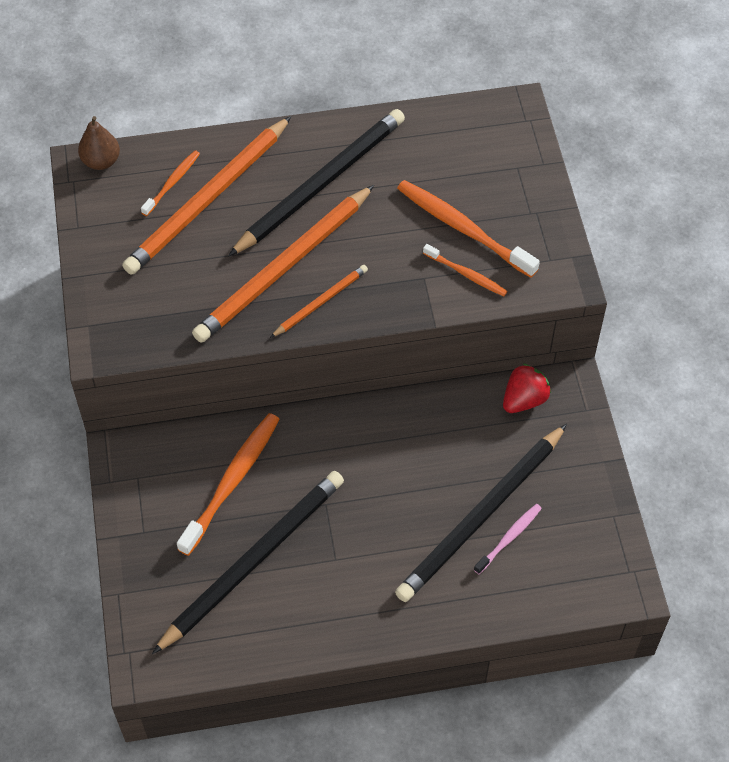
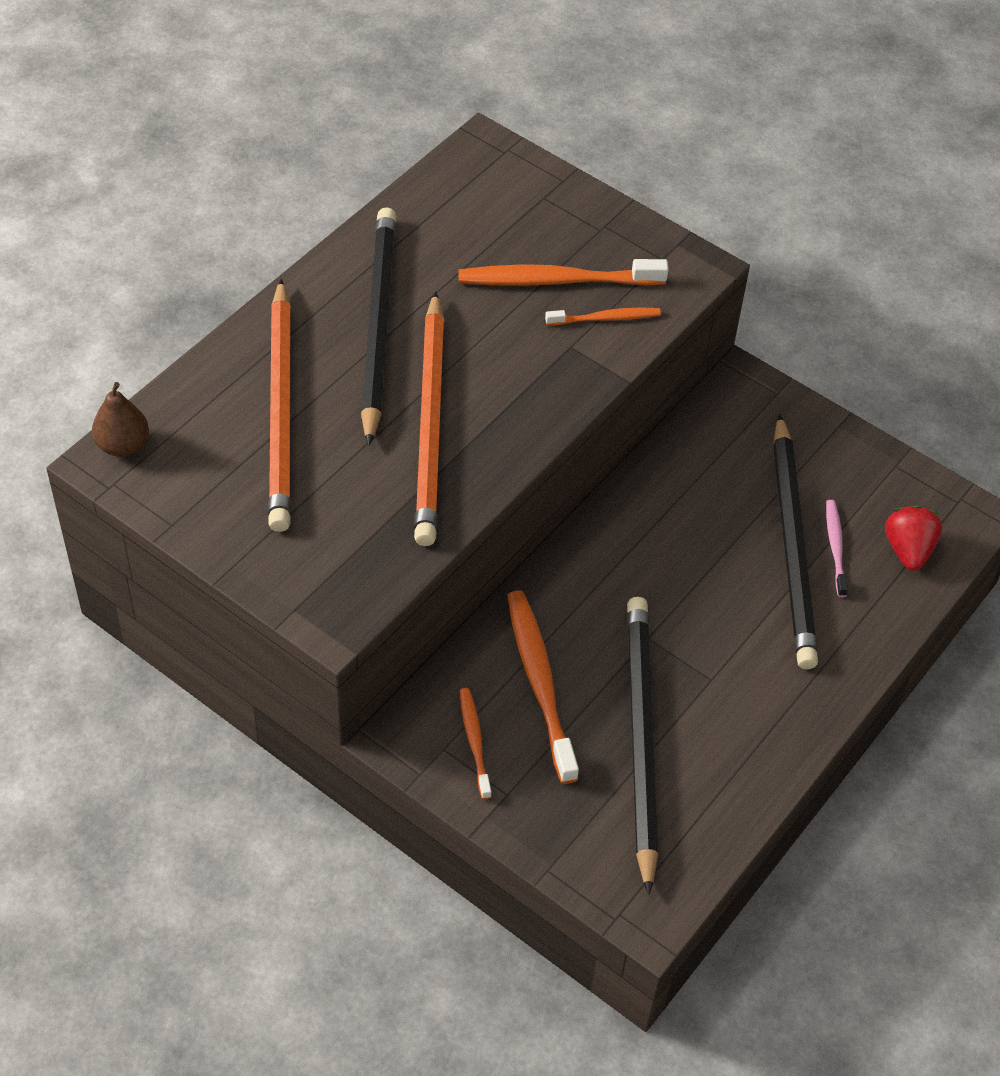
camera: 45 degrees left, 5 degrees down
orange toothbrush [141,151,200,216] -> orange toothbrush moved to [460,688,492,799]
orange pencil [270,265,368,338] -> none
red strawberry [503,363,551,413] -> red strawberry moved to [885,506,942,571]

